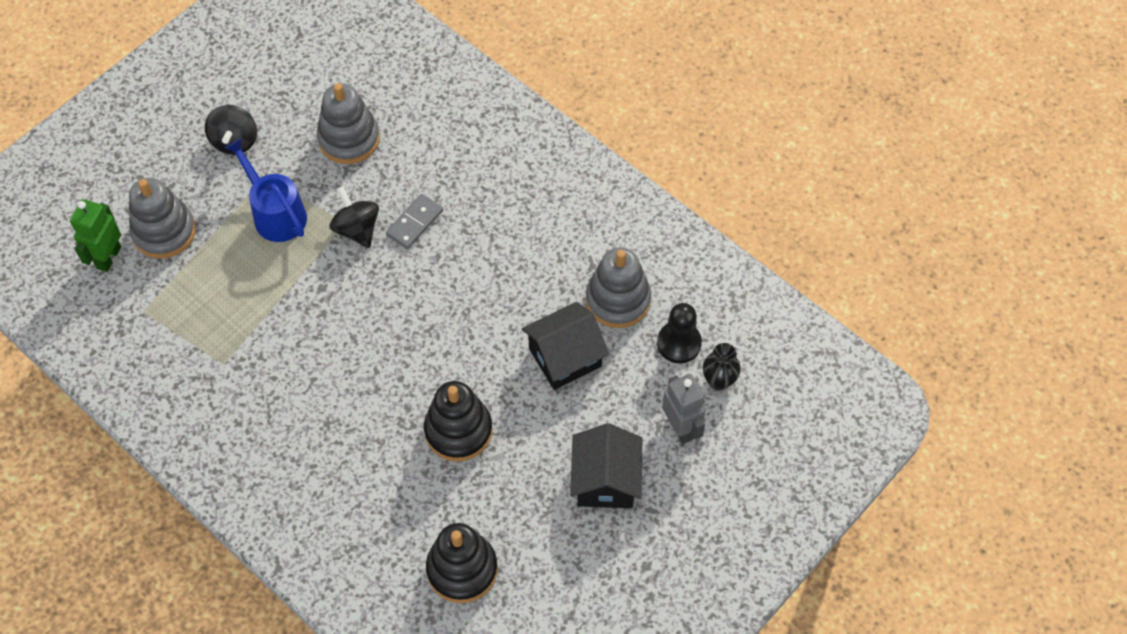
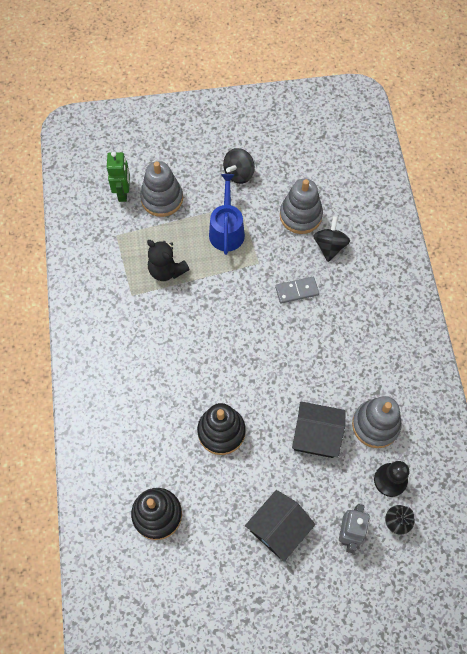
camera: 40 degrees right, 5 degrees up
green robot [70,199,121,272] -> green robot turned 120 degrees clockwise [107,151,130,202]
black spinning top [330,186,379,248] -> black spinning top moved to [313,216,350,262]
none -> black teddy bear [147,240,190,281]

